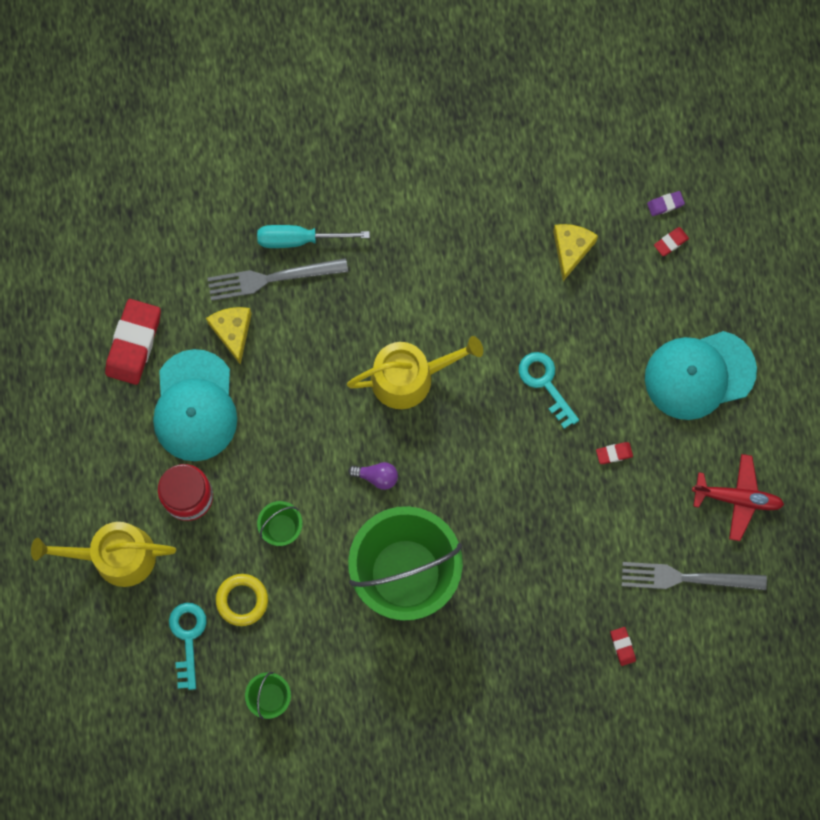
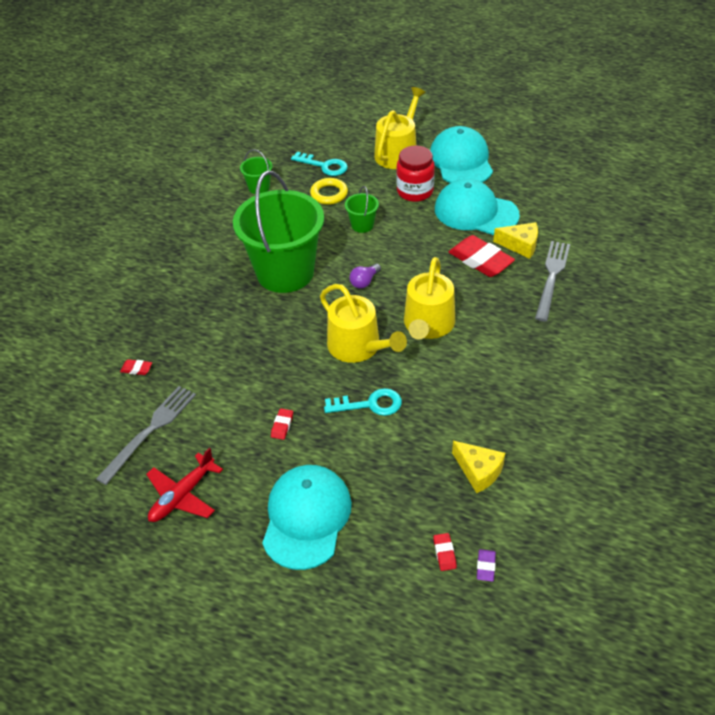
camera: 120 degrees right, 30 degrees down
red eraser [105,299,161,385] -> red eraser moved to [449,235,515,277]
turquoise screwdriver [257,225,370,248] -> none
none -> yellow watering can [320,284,407,363]
none -> turquoise cap [430,126,493,183]

